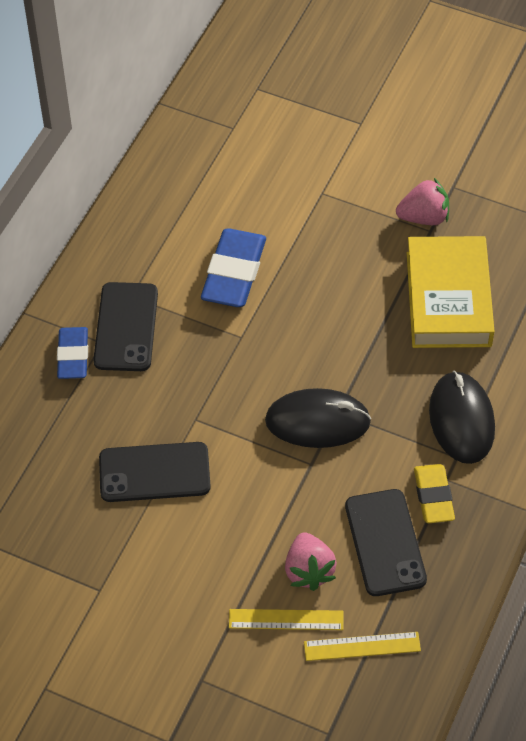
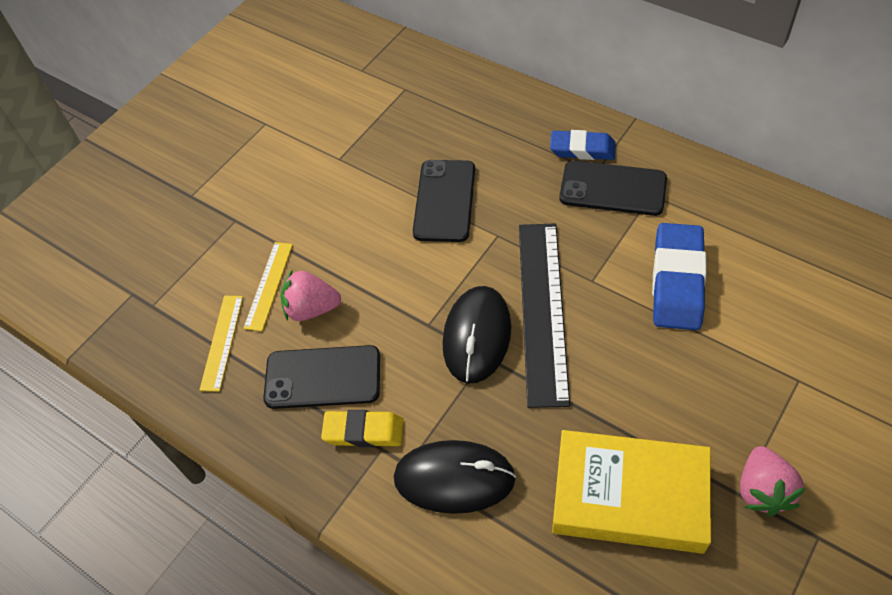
camera: 105 degrees right, 0 degrees up
blue eraser [201,229,266,307] -> blue eraser turned 75 degrees clockwise [652,223,707,330]
none -> black ruler [519,223,570,408]

